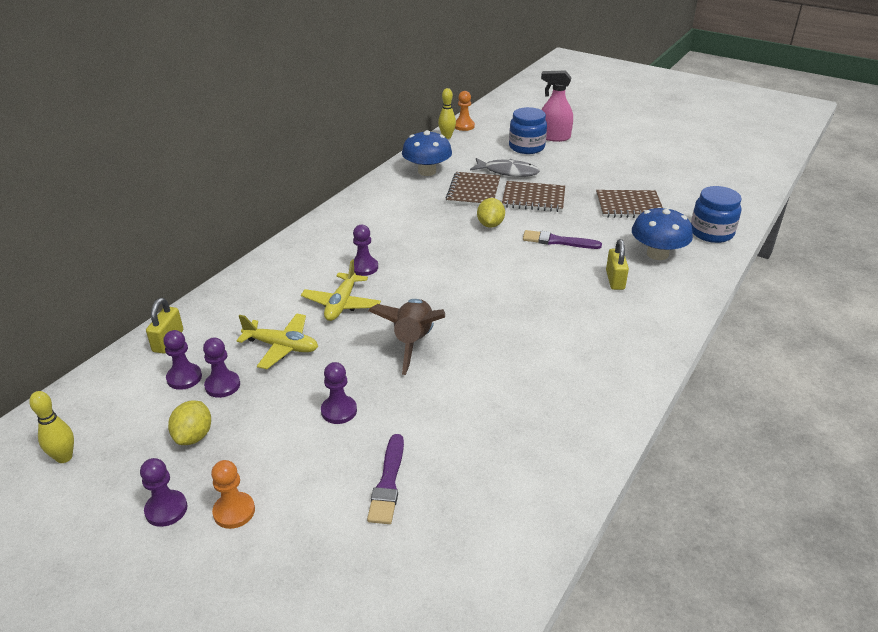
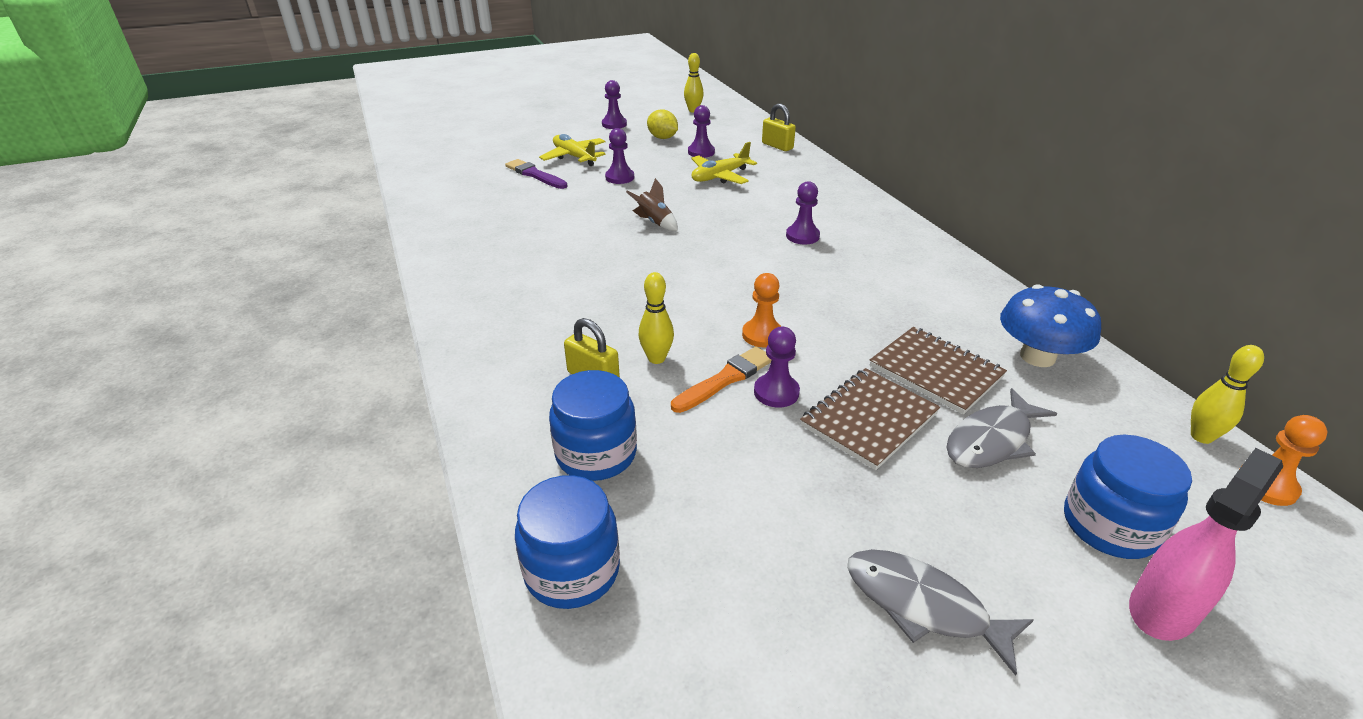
camera: 125 degrees right, 0 degrees up
purple pawn [163,330,202,390] -> purple pawn moved to [754,327,800,408]
orange pawn [211,460,255,529] -> orange pawn moved to [742,273,782,348]
yellow plane [301,259,381,321] -> yellow plane moved to [539,134,606,166]
brown rocket [368,299,445,375] -> brown rocket [626,178,678,231], size x0.57
yellow lemon [477,198,505,228] -> none
purple brush [523,230,602,249] -> orange brush [671,346,771,413]
brown notebook [596,190,663,218] -> none
blue mushroom [632,207,693,260] -> blue jar [549,370,637,481]
none -> yellow bowling pin [639,272,674,364]
none -> grey fish [847,549,1033,676]

